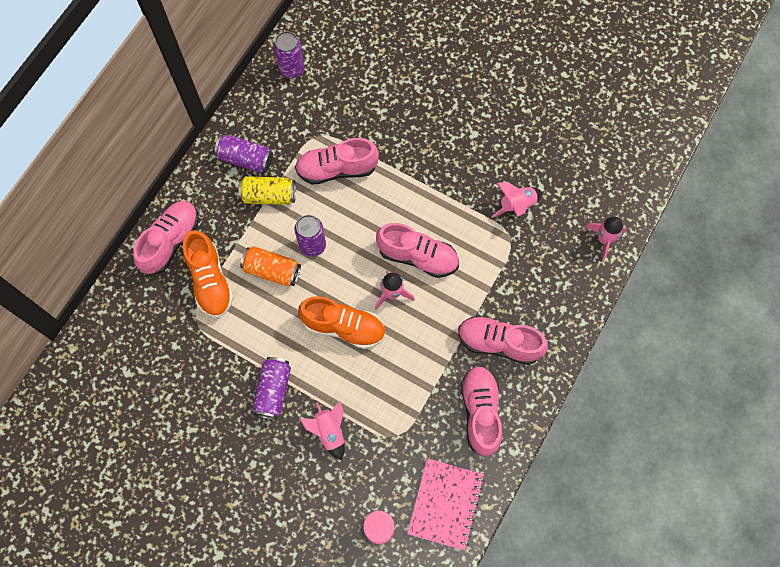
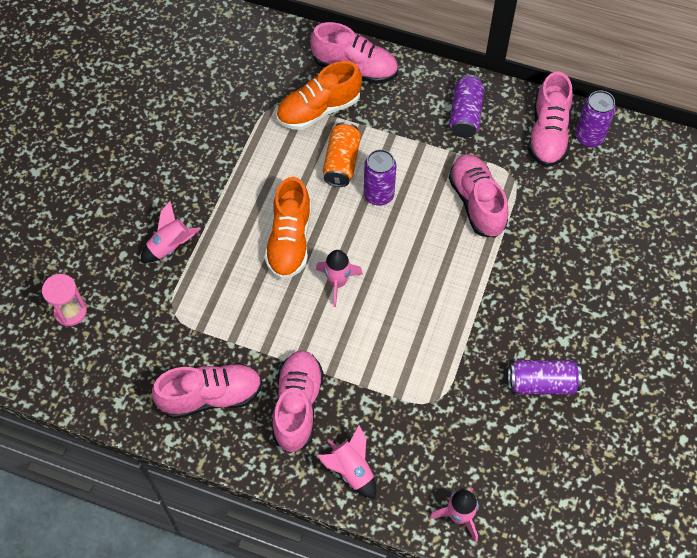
camera: 80 degrees right, 10 degrees down
yellow can [238,176,296,205] -> none
purple can [253,357,291,420] -> purple can moved to [508,360,582,395]
pink shoe [376,223,459,278] -> pink shoe moved to [528,71,573,167]
pink notebook [407,458,484,551] -> none
pink rocket [491,182,542,218] -> pink rocket moved to [317,425,376,499]

